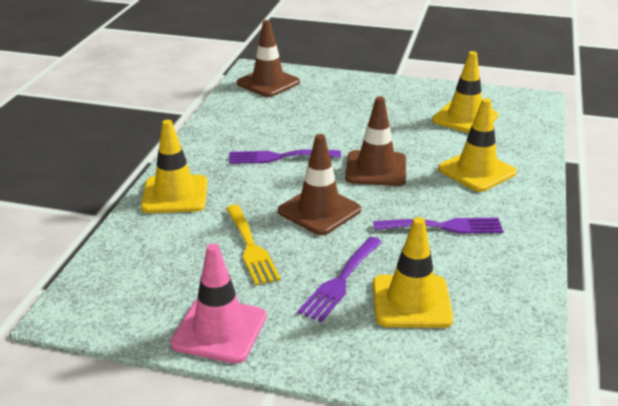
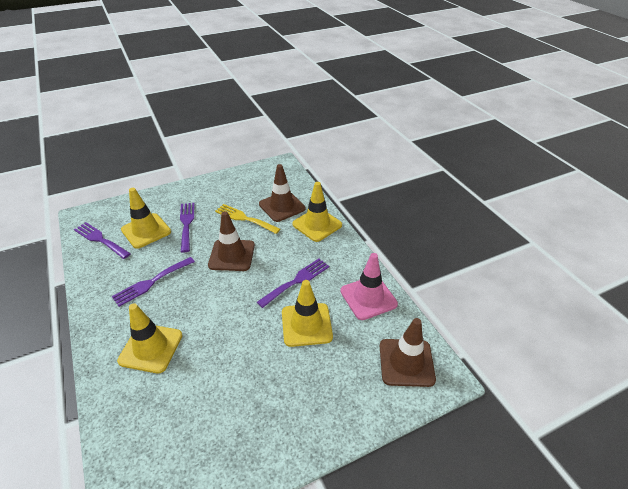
camera: 140 degrees right, 10 degrees up
pink traffic cone [170,243,266,363] -> pink traffic cone moved to [340,253,398,320]
brown traffic cone [345,96,406,186] -> brown traffic cone moved to [259,164,305,222]
yellow traffic cone [432,51,498,133] -> yellow traffic cone moved to [282,280,333,347]
none -> purple fork [74,222,131,259]

